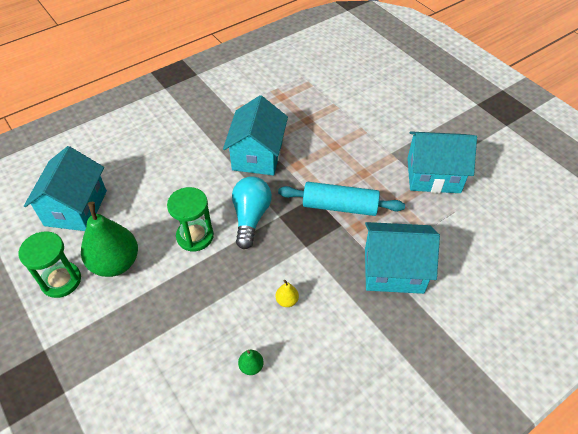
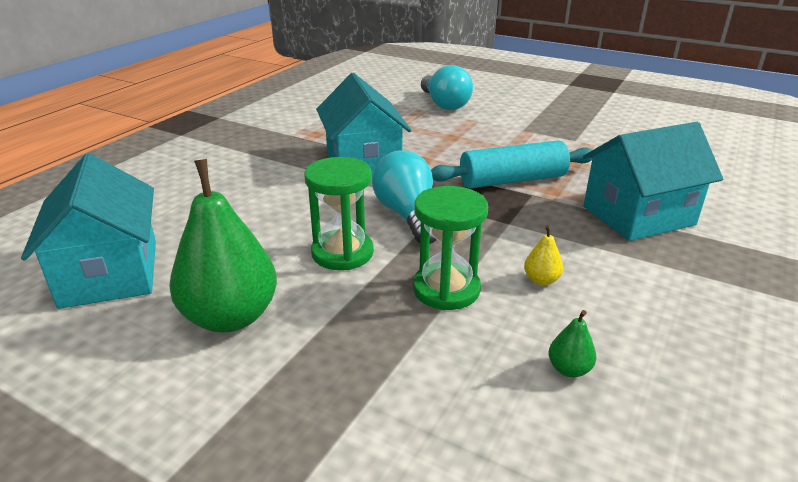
camera: 25 degrees left, 20 degrees down
green hourglass [18,231,81,298] -> green hourglass moved to [413,186,488,310]
turquoise house [407,131,477,193] -> none
none -> turquoise light bulb [421,65,473,110]

